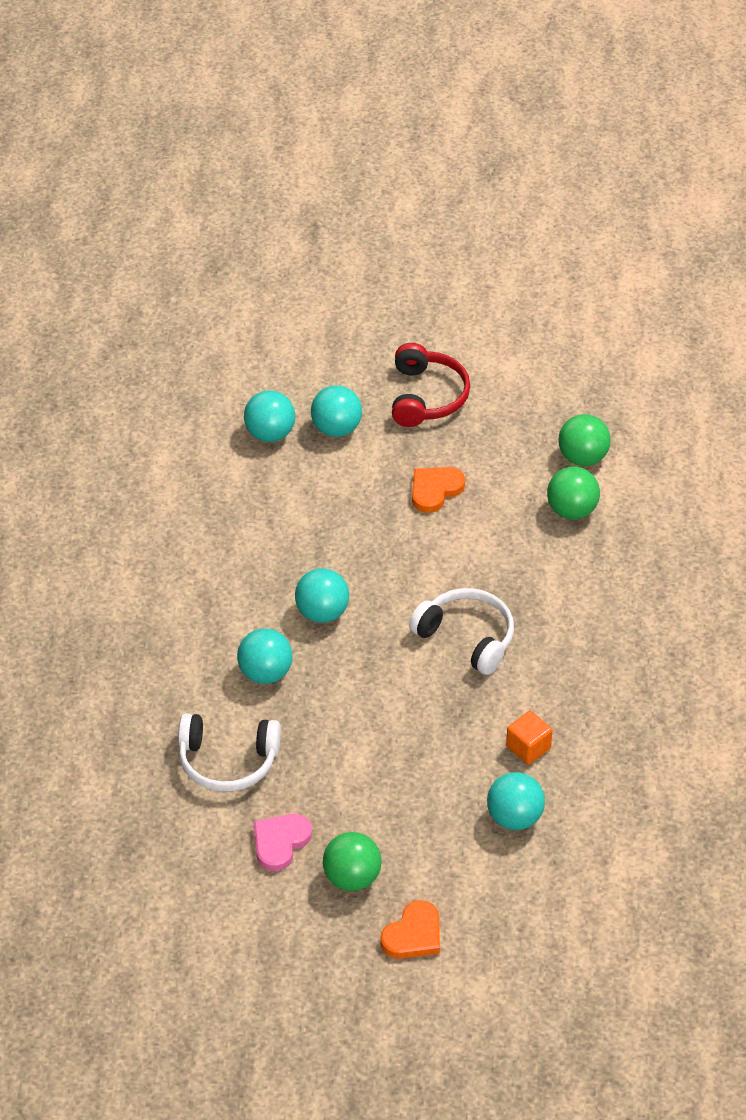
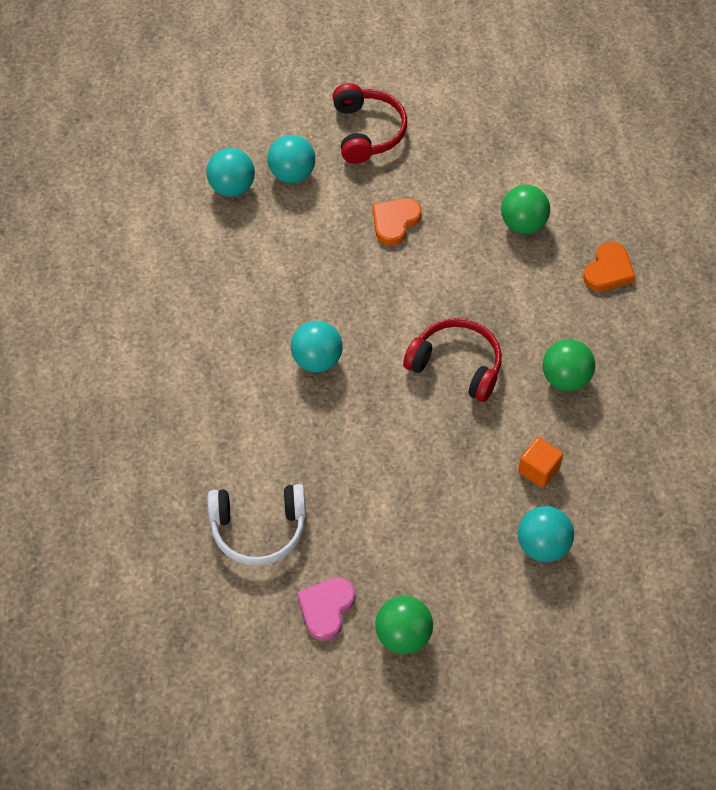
camera: 10 degrees left, 10 degrees up
turquoise ball [237,628,293,684] -> none
orange heart [380,900,440,959] -> orange heart moved to [583,242,636,291]
white headphones [409,588,514,675] -> red headphones [403,318,502,402]
green ball [559,414,611,466] -> green ball moved to [543,339,595,391]

